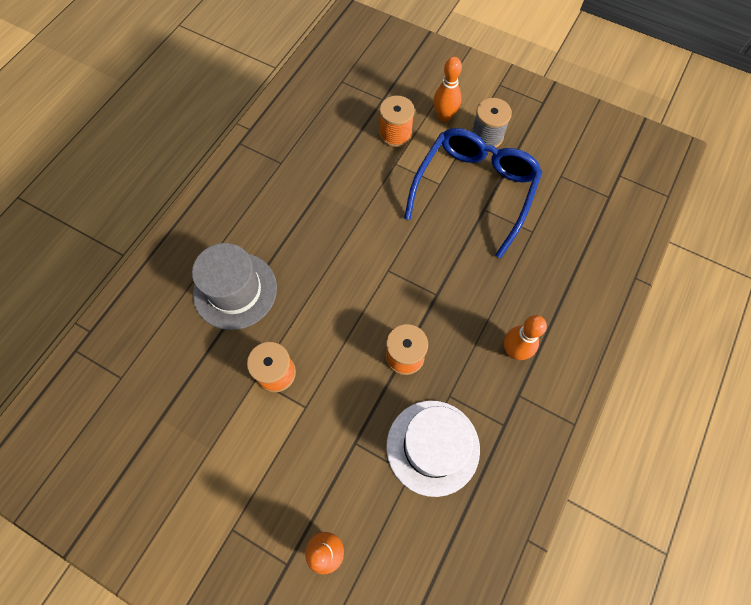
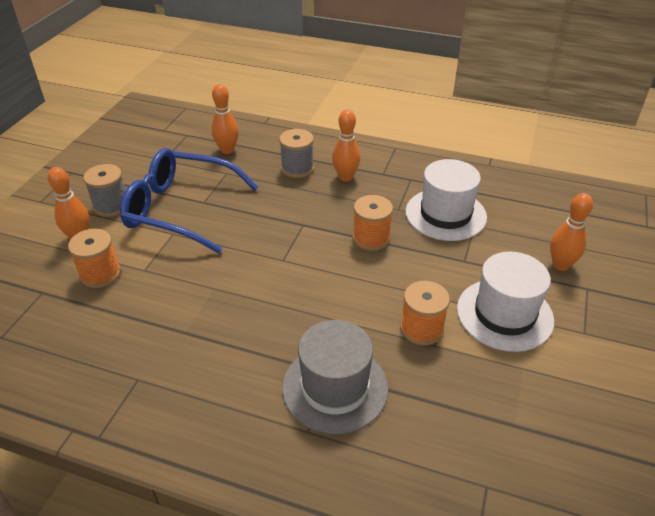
camera: 100 degrees left, 25 degrees down
none -> orange bowling pin [211,84,239,154]
none -> grey spool [279,129,314,178]
none -> white hat [457,252,554,352]

